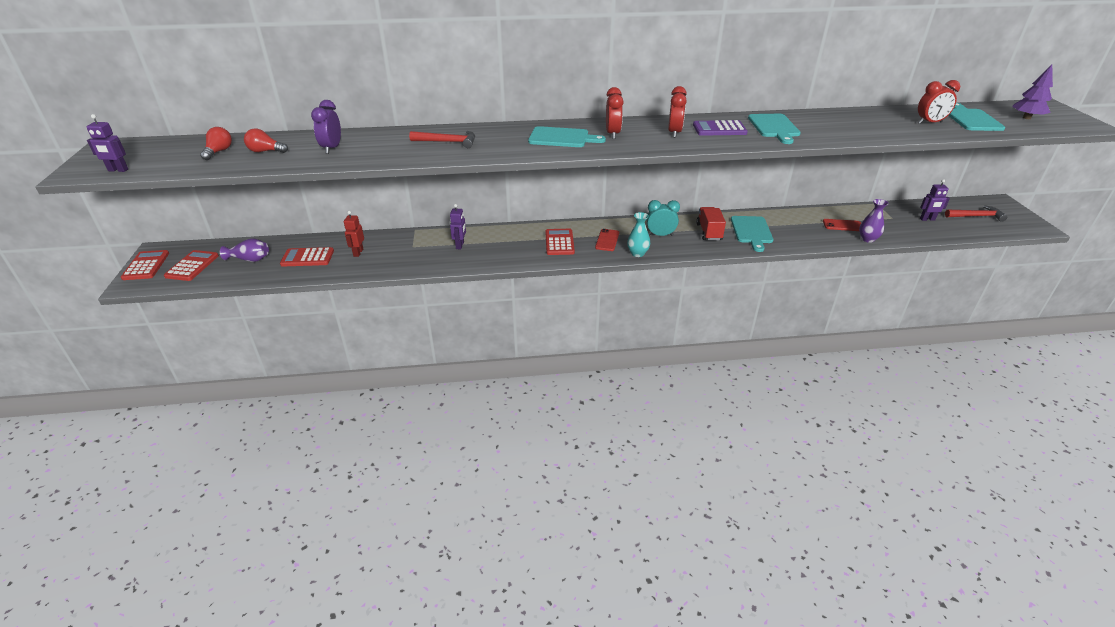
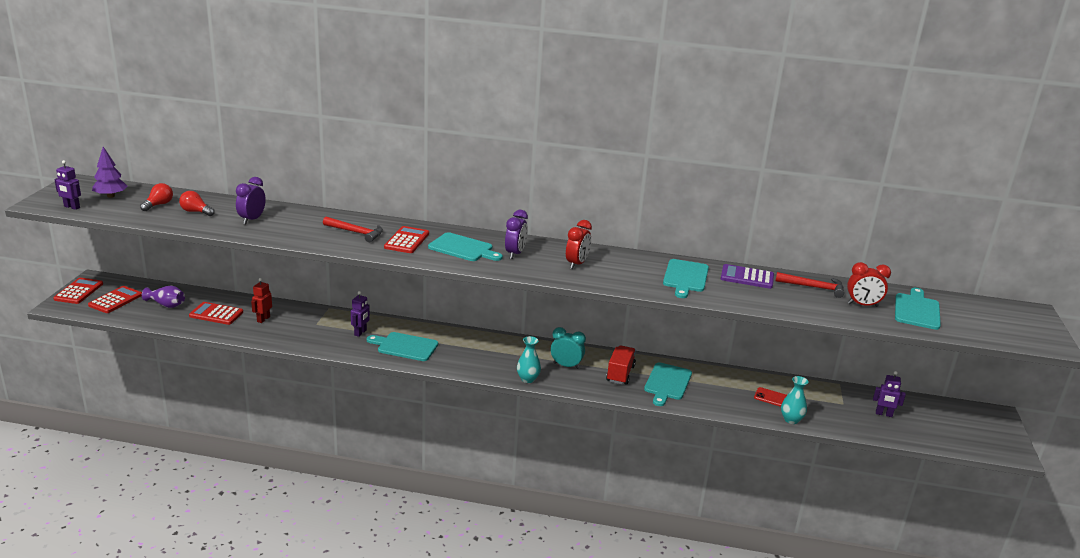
camera: 15 degrees right, 10 degrees down
red calculator [545,229,575,255] -> red calculator moved to [384,226,429,253]
red phone [595,229,619,251] -> none
red clock [606,87,624,139] -> purple clock [505,210,528,259]
purple calculator [693,120,748,136] -> purple calculator moved to [721,264,774,289]
purple vase [859,199,889,243] -> turquoise vase [781,376,808,424]
red hammer [945,205,1007,222] -> red hammer moved to [776,272,844,298]
purple tree [1012,64,1053,119] -> purple tree moved to [92,147,128,198]
none -> turquoise cutting board [367,332,438,361]

